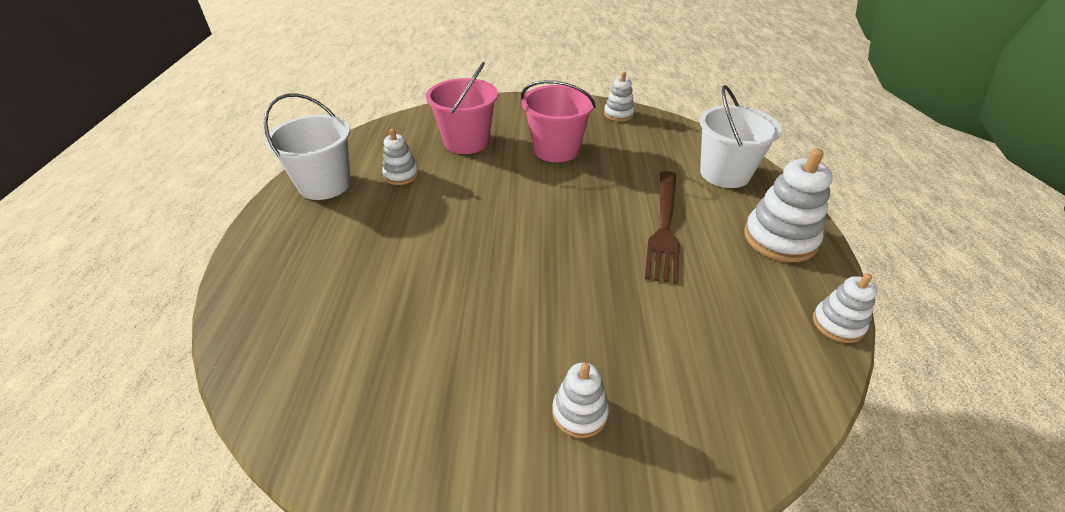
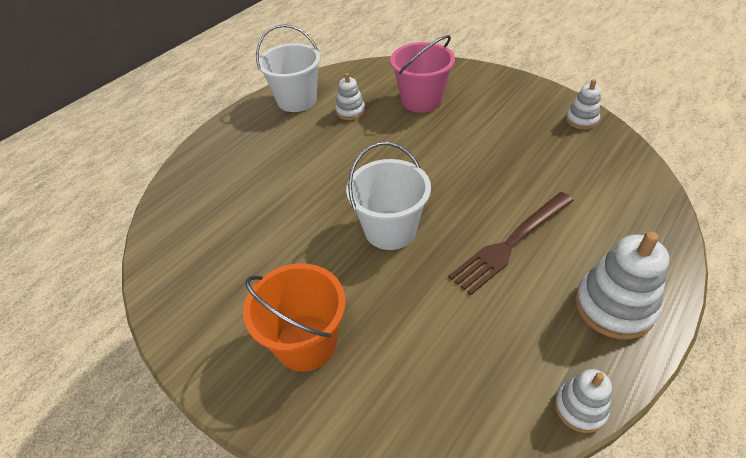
camera: 40 degrees right, 5 degrees up
pink bucket [521,80,596,162] -> none
white stacking toy [552,363,609,438] -> orange bucket [243,263,346,372]
white bucket [700,85,781,188] -> white bucket moved to [346,142,431,250]

